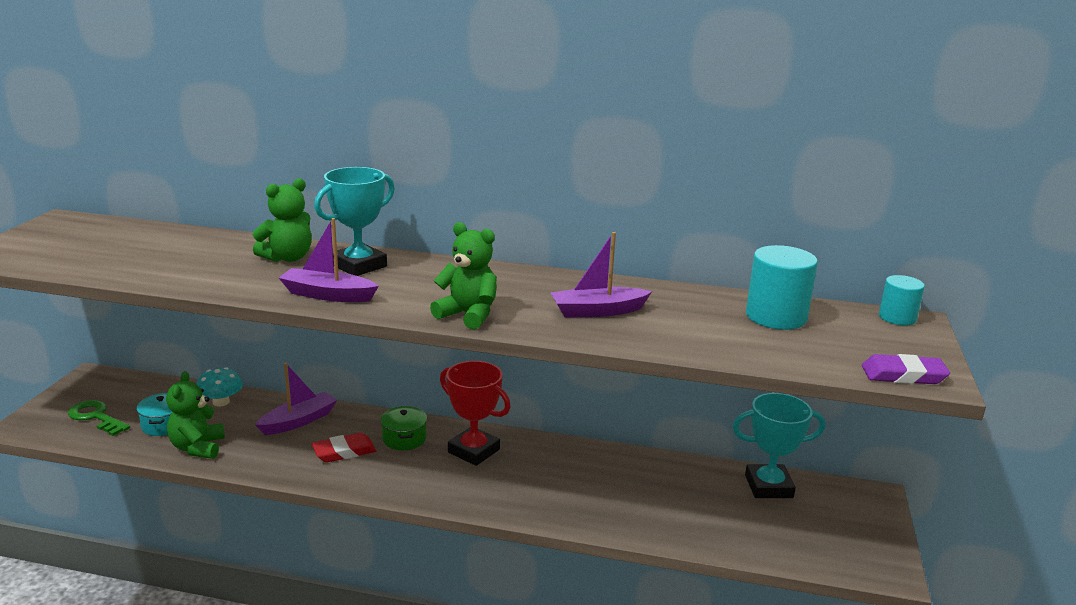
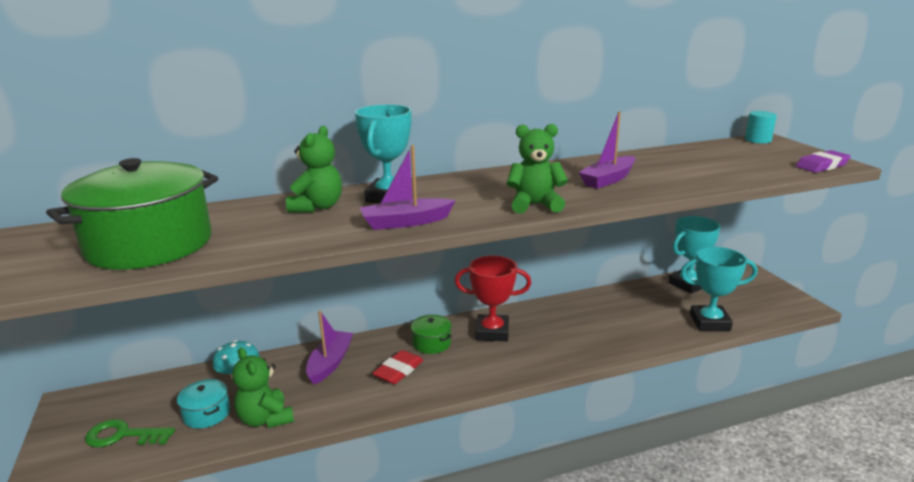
camera: 30 degrees left, 0 degrees up
turquoise cylinder [746,245,818,330] -> none
none -> green pot [46,158,218,270]
none -> turquoise trophy [680,247,757,331]

